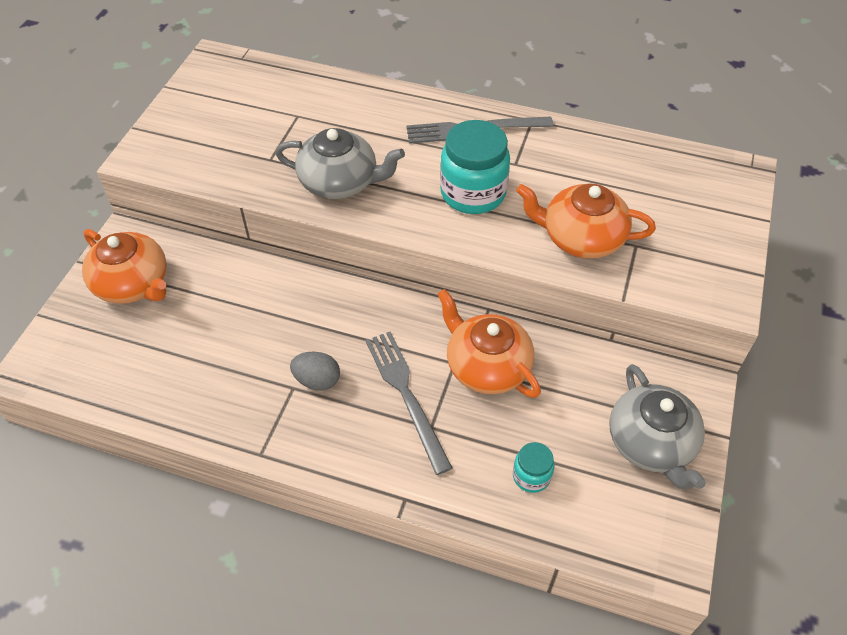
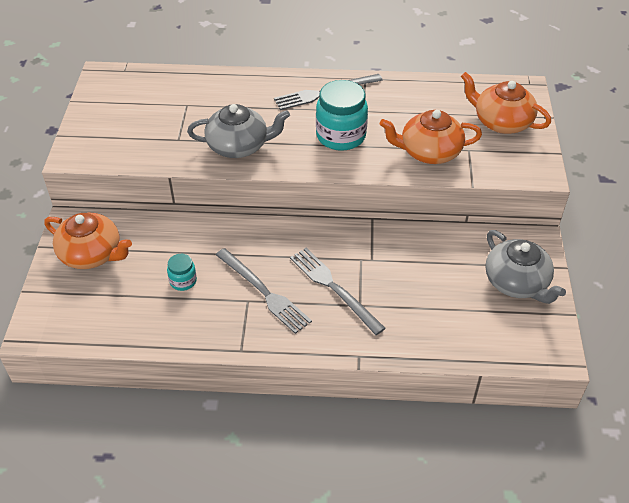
camera: 15 degrees left, 5 degrees down
grey egg [290,352,340,391] -> grey fork [216,248,312,334]
orange teapot [437,289,541,398] -> orange teapot moved to [461,72,551,134]
turquoise jar [513,442,554,493] -> turquoise jar moved to [167,254,197,291]

